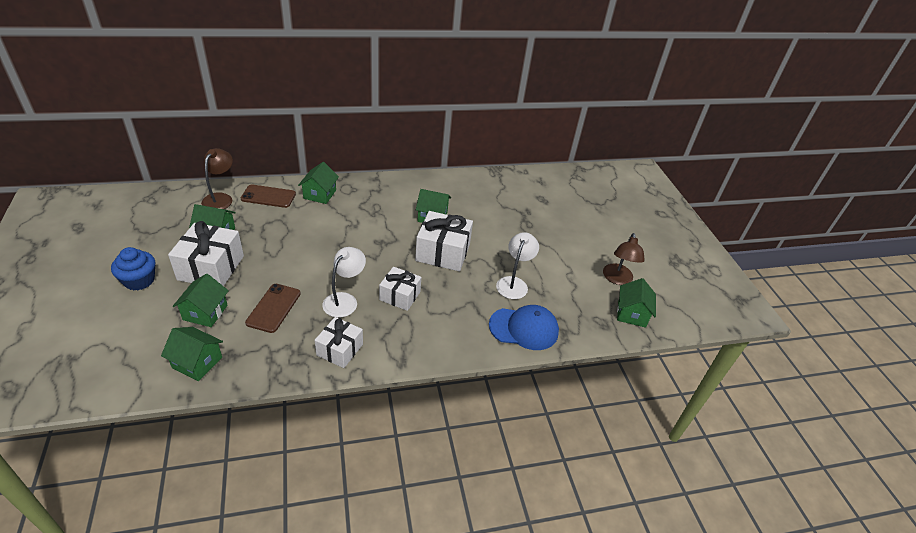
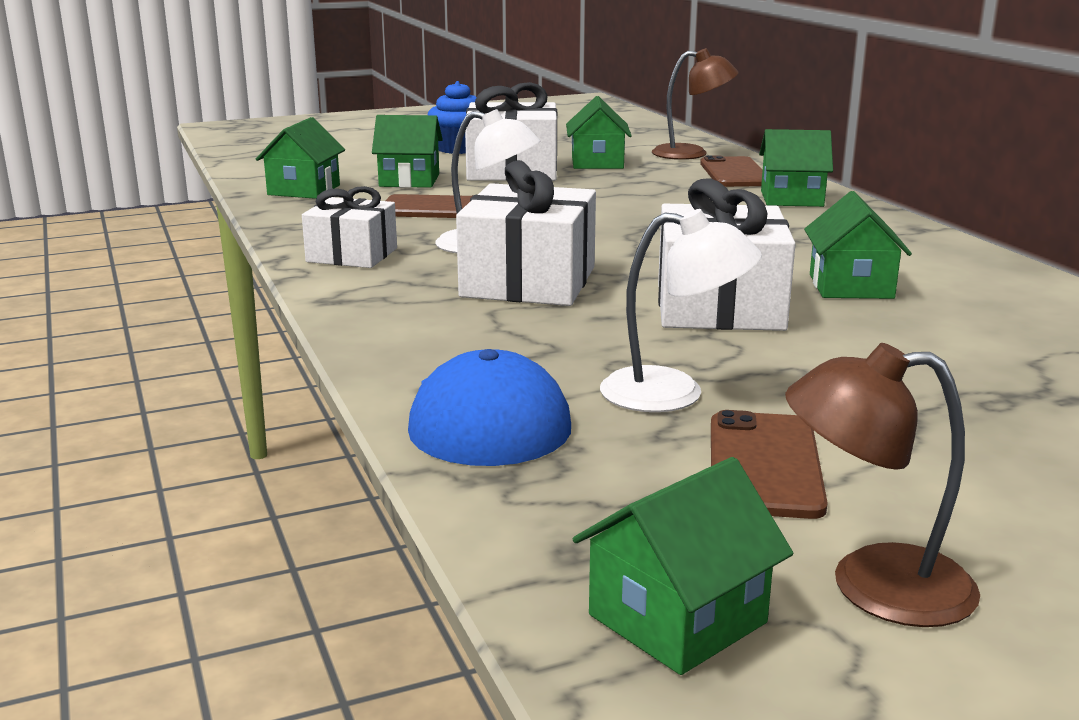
camera: 85 degrees right, 20 degrees down
white gift [379,267,421,311] -> white gift [456,160,596,306], size x1.58
green house [617,278,656,328] -> green house turned 45 degrees counterclockwise [573,457,793,675]
none -> brown phone [711,410,828,519]

